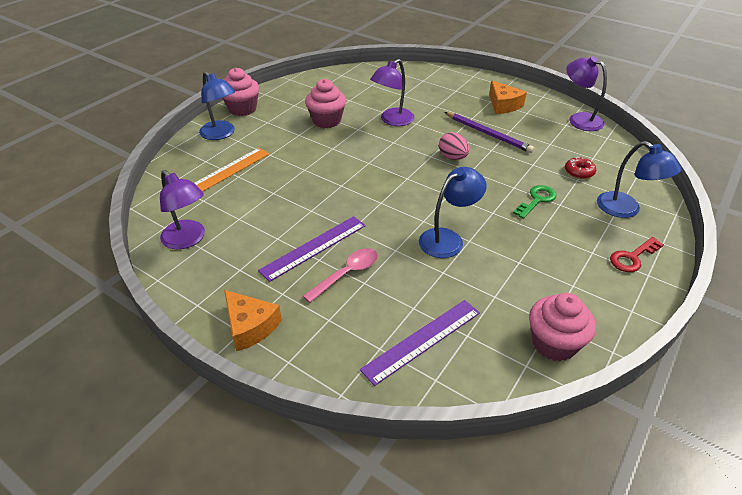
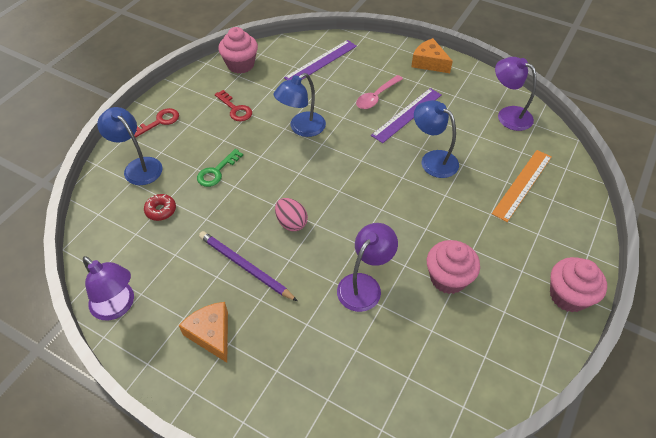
camera: 175 degrees right, 10 degrees up
blue lamp [199,71,235,140] -> blue lamp moved to [414,100,459,178]
none -> red key [215,90,252,121]

